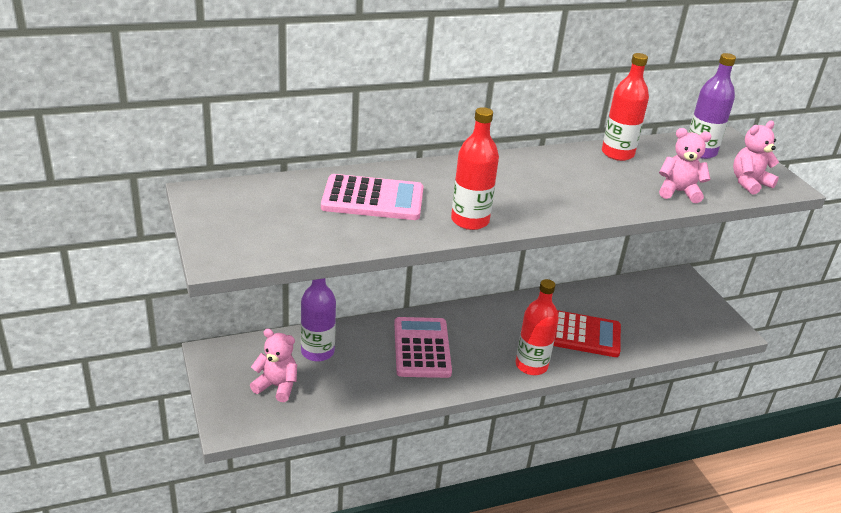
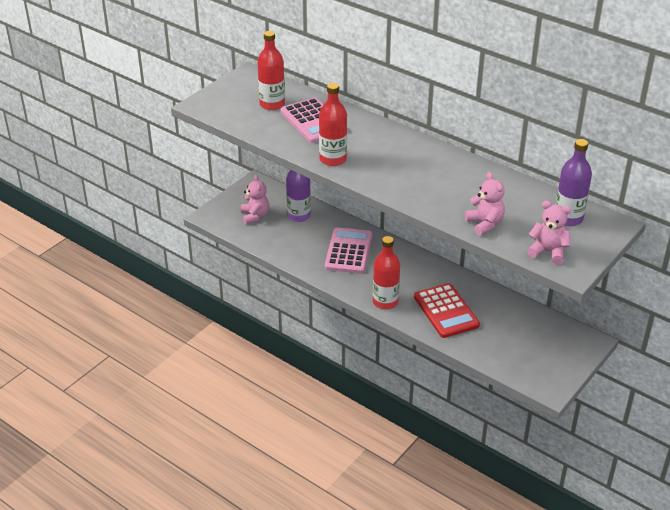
camera: 60 degrees right, 5 degrees up
pink calculator [394,317,452,378] -> pink calculator turned 45 degrees counterclockwise [325,227,372,274]
red bottle [602,53,649,161] -> red bottle moved to [257,31,285,110]

